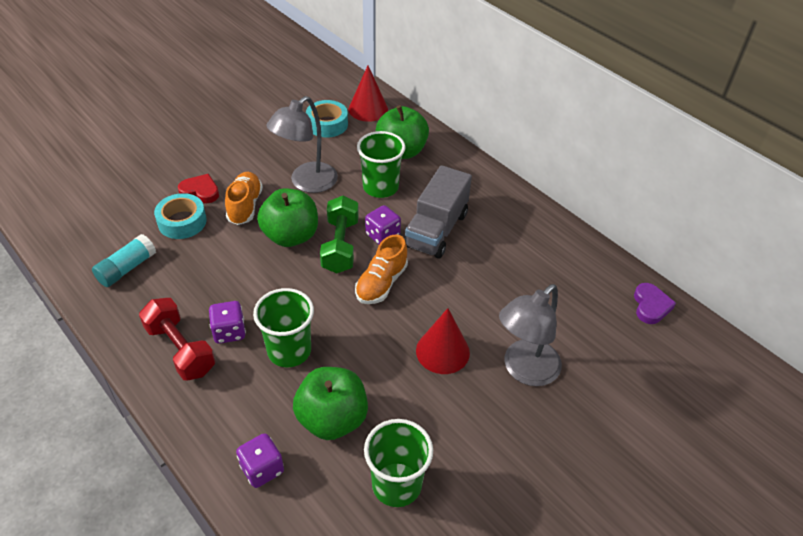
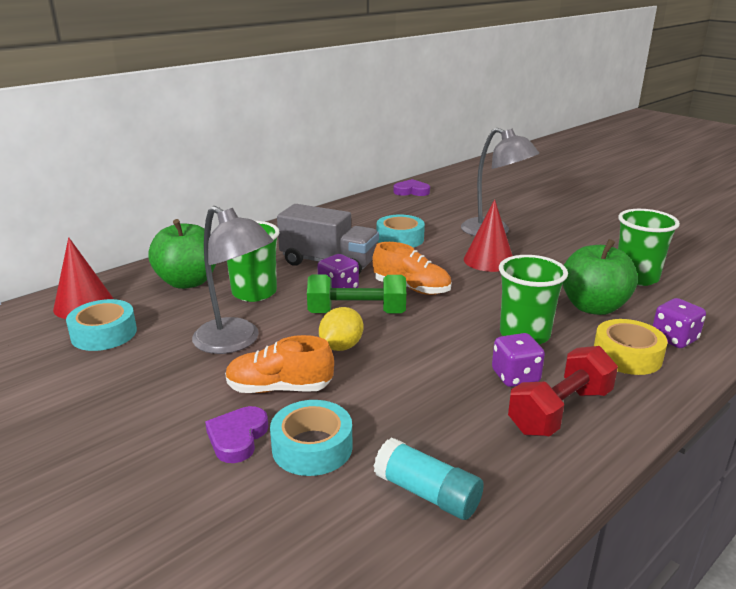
camera: 90 degrees left, 20 degrees down
red heart [178,174,219,203] -> purple heart [205,406,269,463]
green apple [257,188,318,247] -> yellow lemon [319,307,363,351]
none -> turquoise tape [377,214,425,248]
none -> yellow tape [594,319,668,375]

